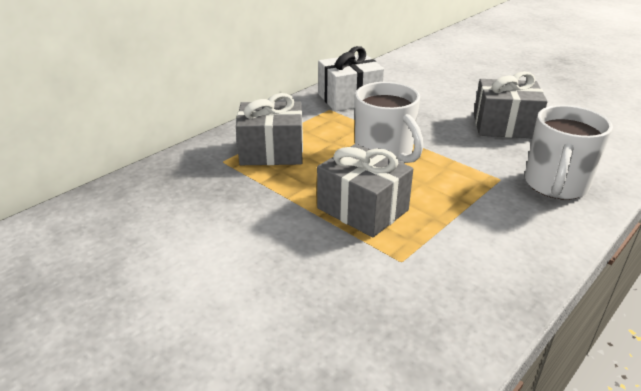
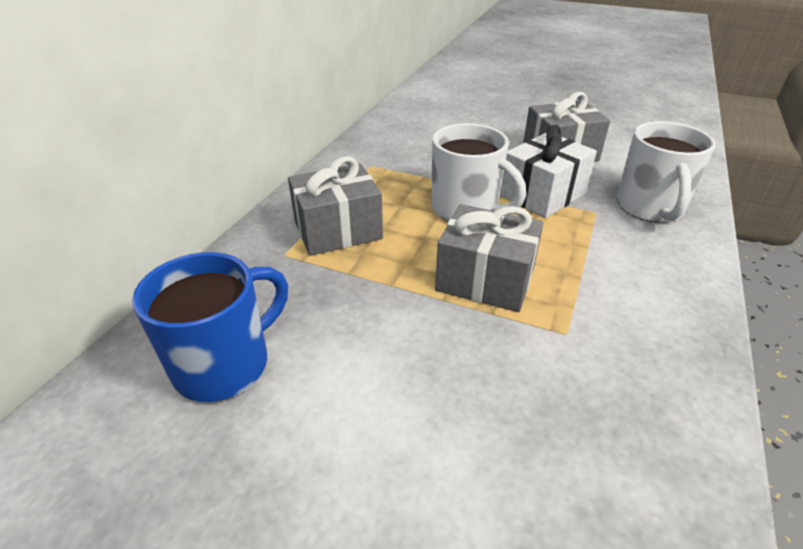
camera: 20 degrees left, 5 degrees up
white gift [318,46,384,112] -> white gift moved to [500,125,597,218]
none -> blue mug [132,252,288,402]

